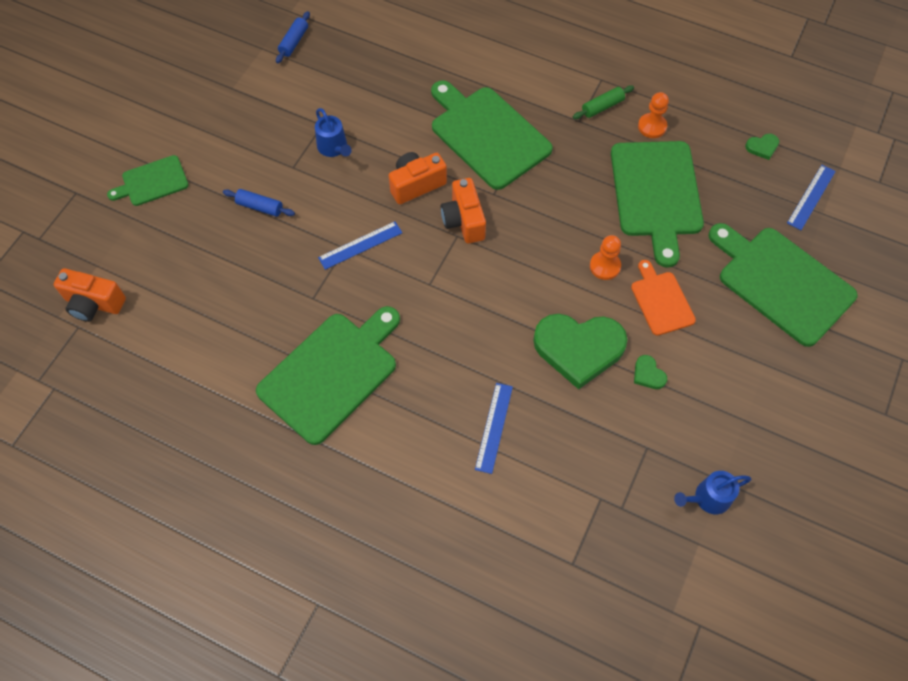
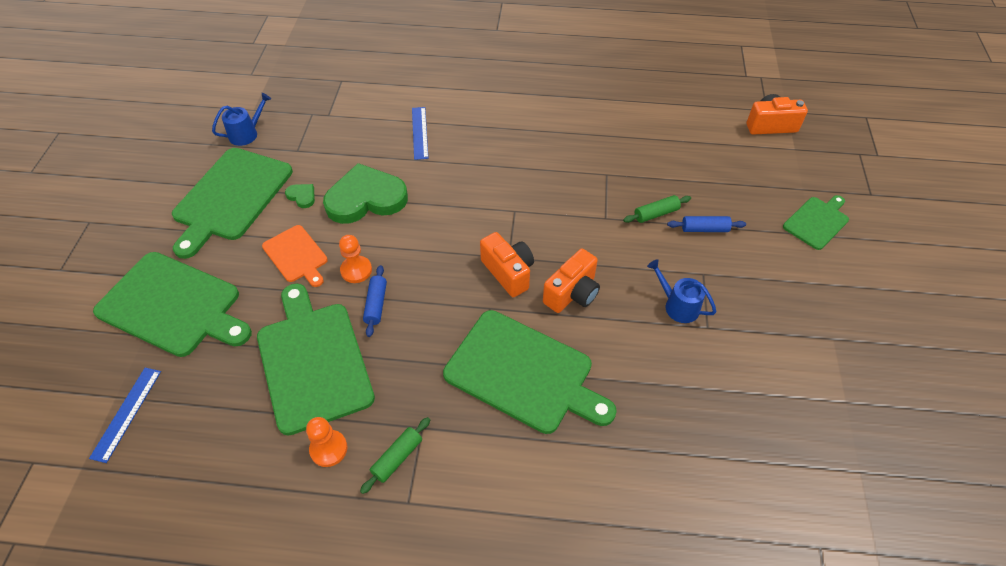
camera: 160 degrees right, 10 degrees down
green cutting board [256,306,400,445] -> green cutting board moved to [172,148,293,259]
blue rolling pin [276,11,310,63] -> blue rolling pin moved to [363,265,387,337]
blue ruler [318,221,402,270] -> none
green heart [745,134,779,160] -> none
none -> green rolling pin [623,195,691,223]

